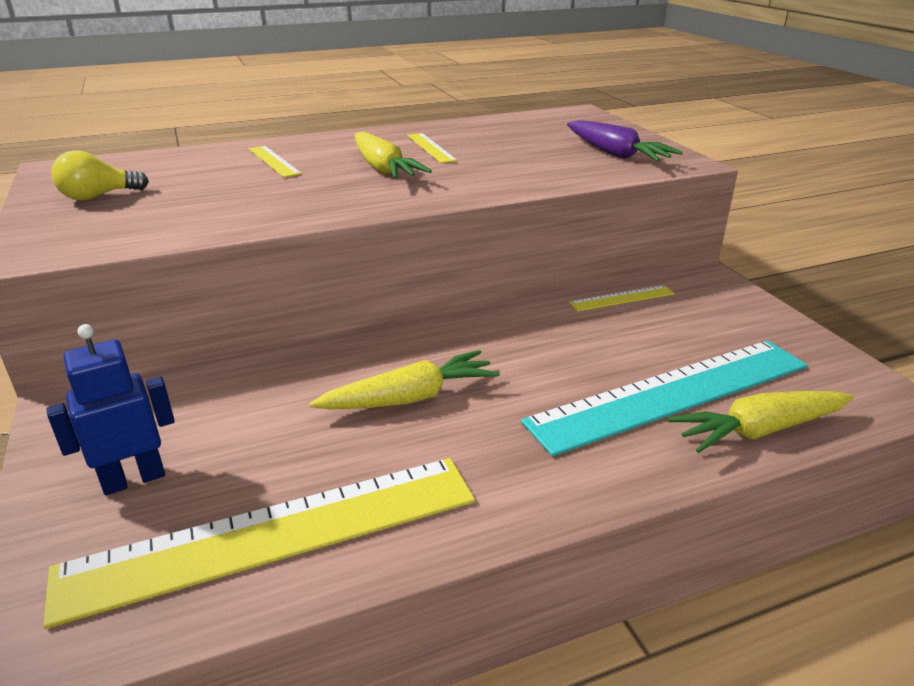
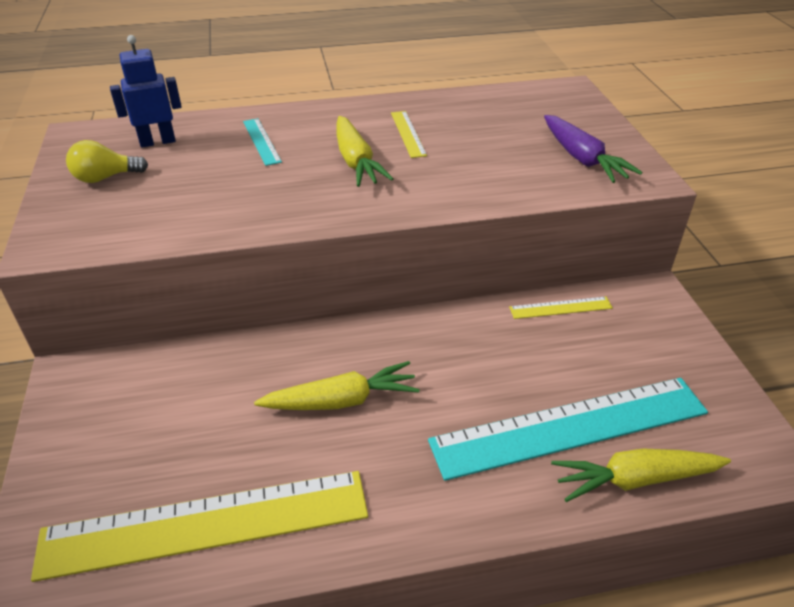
camera: 10 degrees right, 10 degrees up
blue robot [47,324,175,495] -> blue robot moved to [110,35,182,148]
yellow ruler [249,146,302,177] -> turquoise ruler [243,118,282,166]

